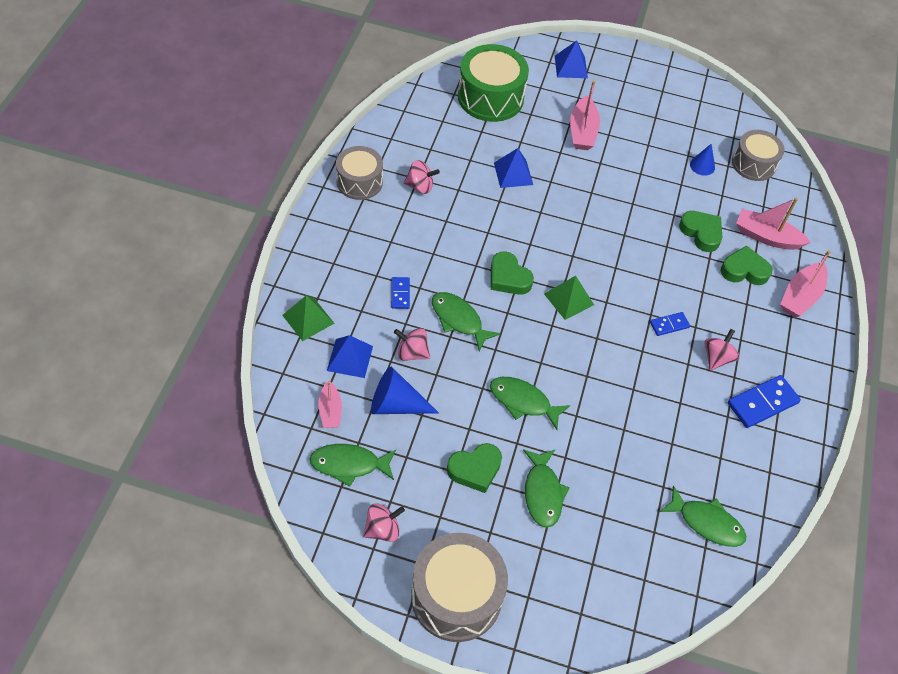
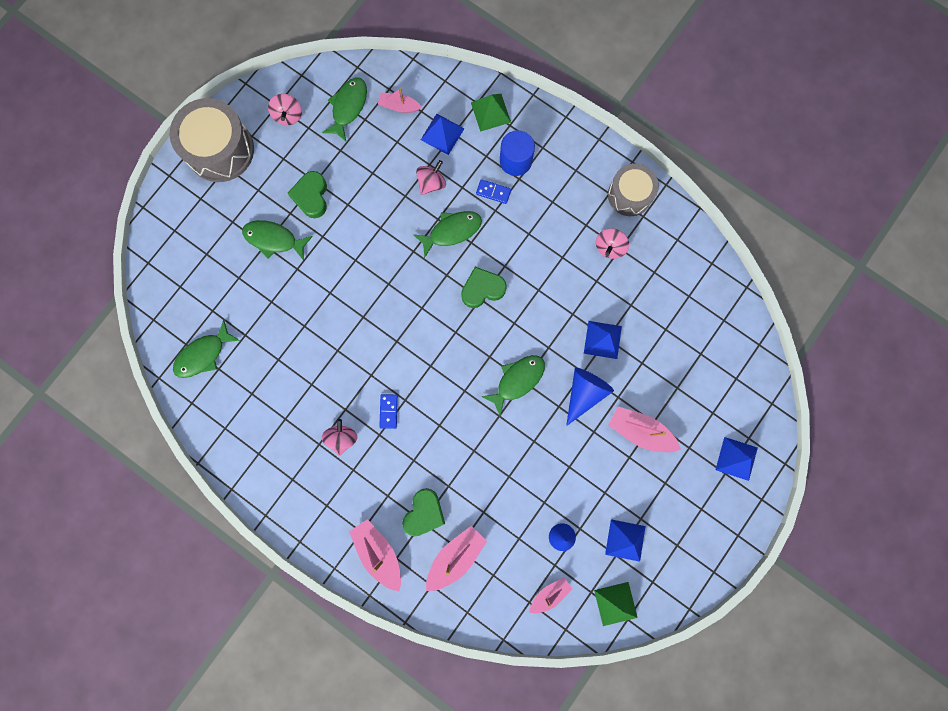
camera: 115 degrees right, 25 degrees up
blue cone [371,367,439,414] -> blue cone moved to [566,368,614,426]
green drum [458,44,529,122] -> none
green fish [490,377,570,430] -> green fish moved to [482,355,545,416]
green pyramid [544,276,594,320] -> green pyramid moved to [594,582,638,626]
green heart [679,211,722,252] -> none
pink spinning top [704,329,740,371] -> pink spinning top turned 135 degrees counterclockwise [322,419,357,456]
blue domino [728,375,801,428] -> none
grey drum [732,130,784,181] -> pink boat [529,577,572,613]
none -> blue cylinder [500,130,535,176]
none -> blue pyramid [605,519,646,562]

